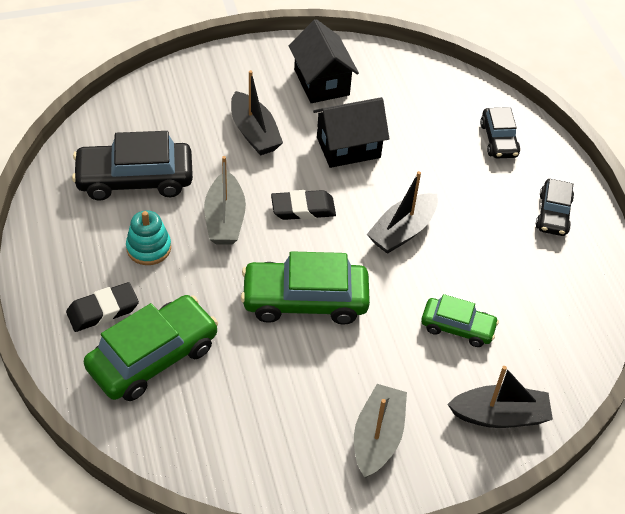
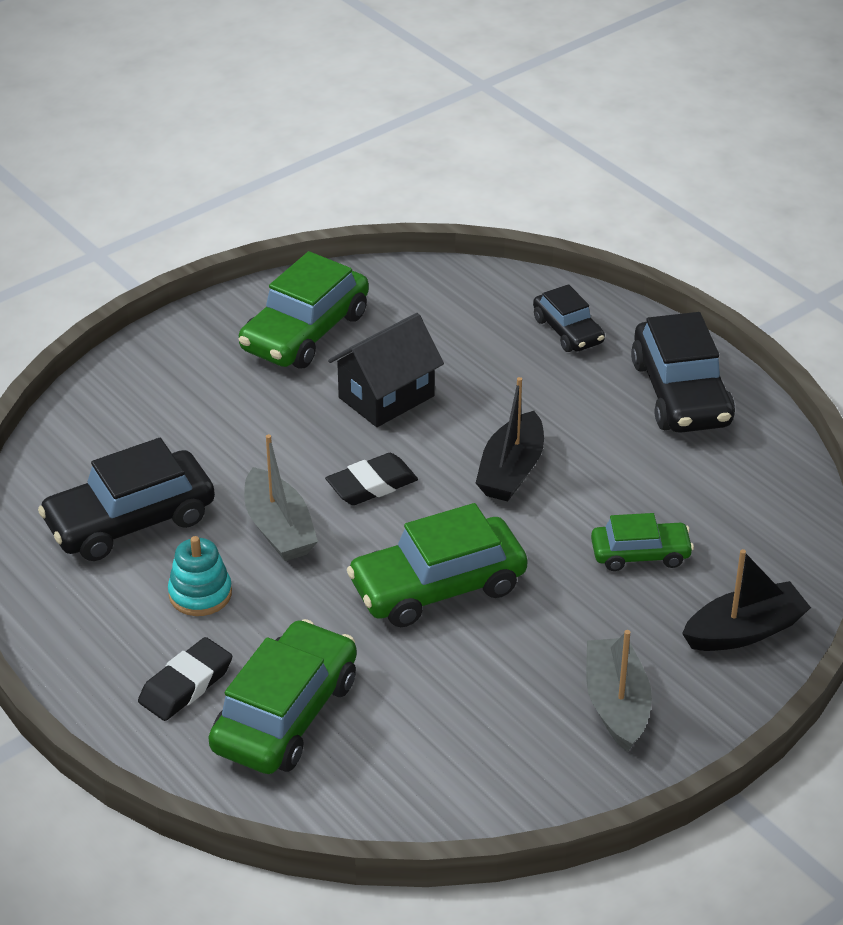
camera: 20 degrees left, 10 degrees down
black boat [231,70,283,156] -> none
black house [289,19,359,103] -> green car [239,251,369,368]
black car [536,179,574,236] -> black car [631,312,735,433], size x1.72

